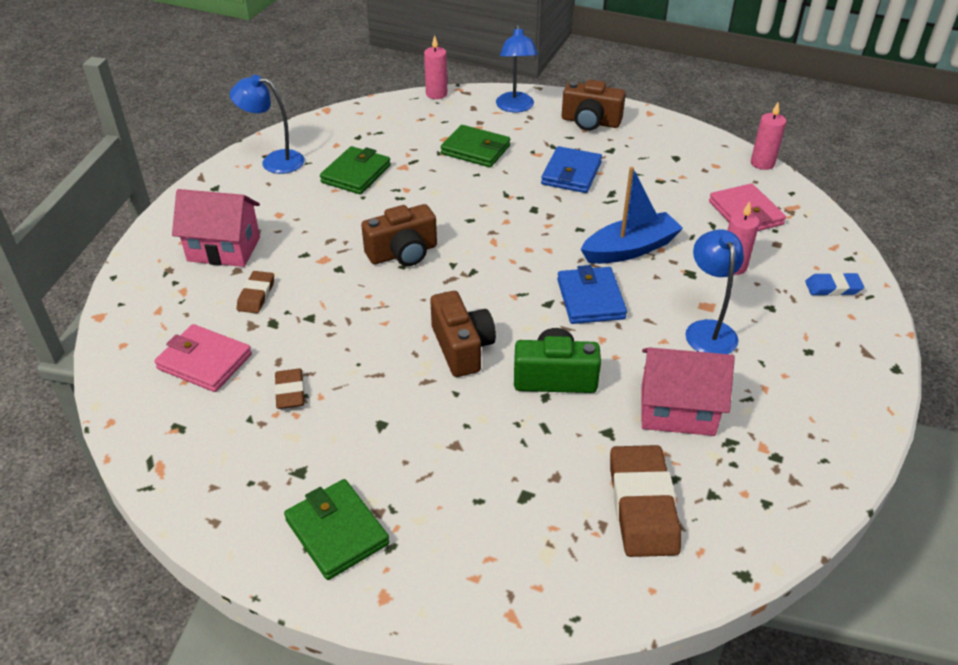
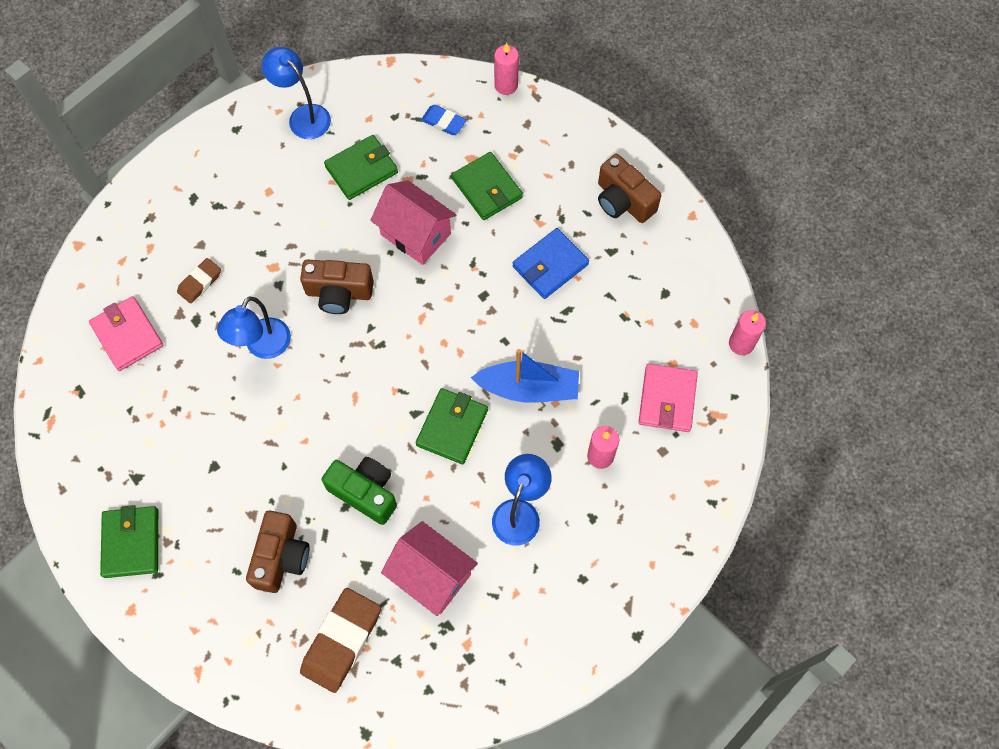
camera: 30 degrees right, 25 degrees up
pink house [172,189,260,267] -> pink house moved to [370,180,456,265]
brown eraser [274,369,304,409] -> none
brown camera [430,291,496,377] -> brown camera moved to [246,511,310,593]
blue lamp [496,24,538,112] -> blue lamp moved to [217,297,291,359]
blue wallet [557,265,627,324] -> green wallet [416,388,488,464]
blue eraser [805,272,864,296] -> blue eraser moved to [421,105,466,135]

